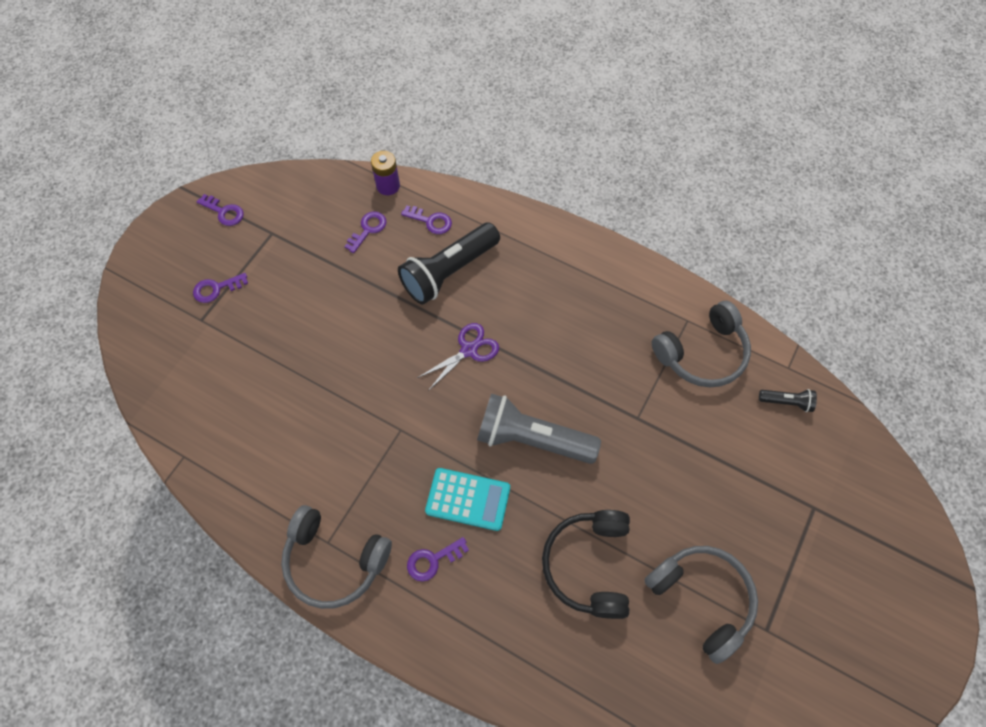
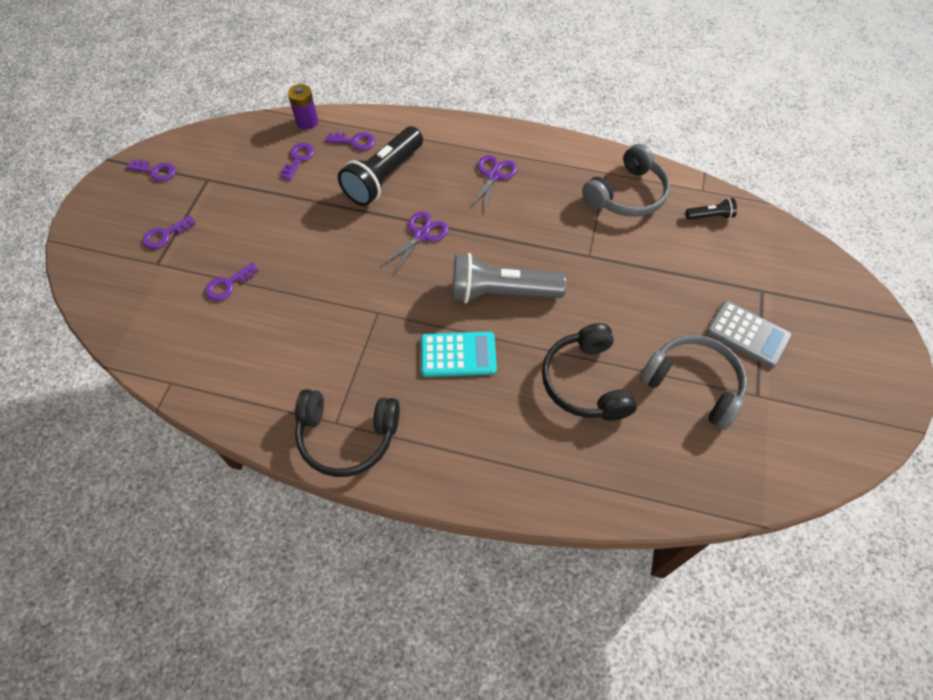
camera: 15 degrees left, 5 degrees down
grey headphones [281,505,392,609] -> black headphones [295,389,400,477]
purple key [407,537,469,582] -> purple key moved to [205,262,258,301]
none -> purple scissors [469,155,517,213]
none -> grey calculator [706,301,792,368]

